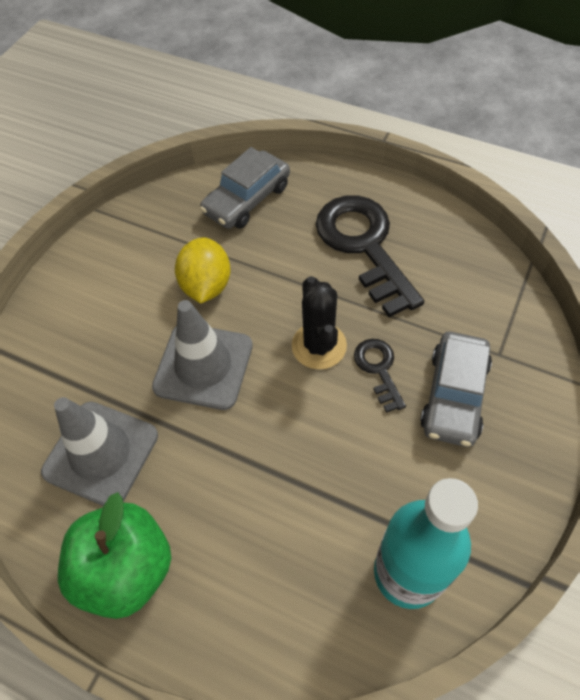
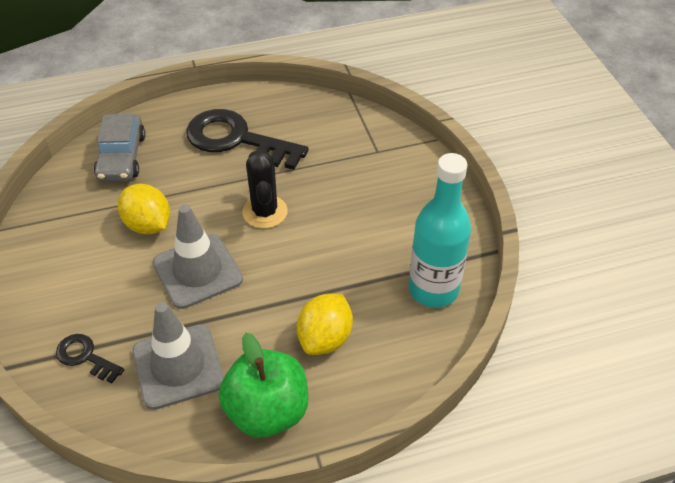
camera: 45 degrees left, 10 degrees down
black cactus [292,276,347,370] -> black cactus turned 45 degrees clockwise [242,150,288,229]
black key [354,339,406,413] -> black key moved to [56,334,124,383]
grey car [420,332,492,447] -> none
none -> yellow lemon [297,294,353,355]

